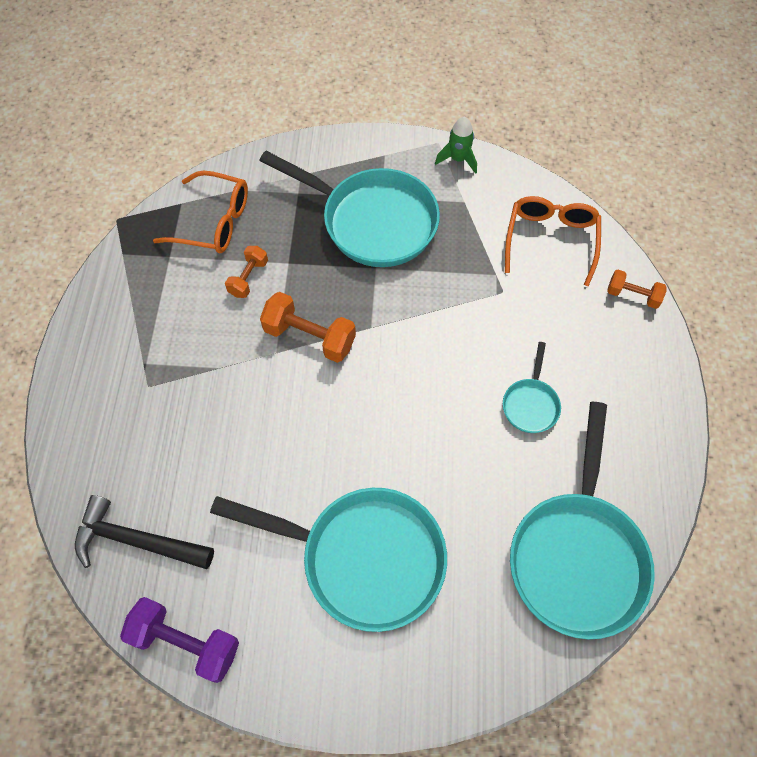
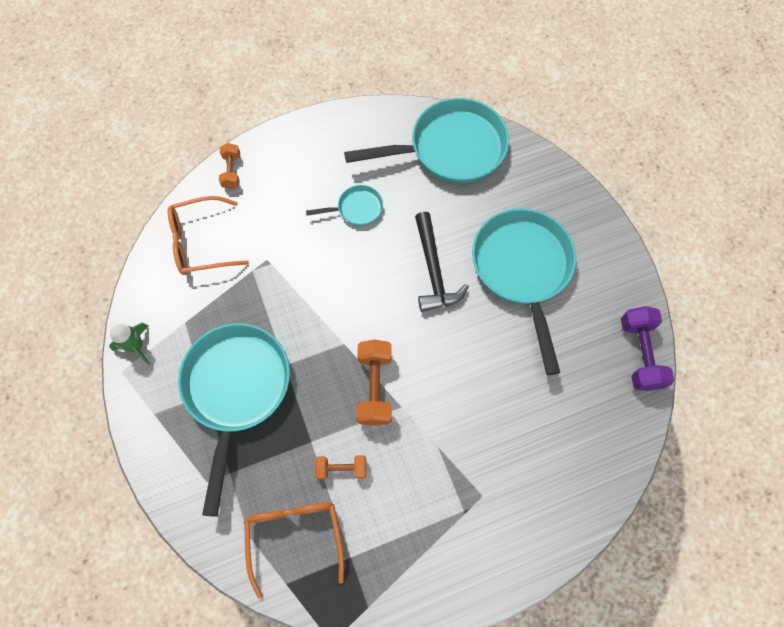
camera: 115 degrees left, 5 degrees up
black hammer [75,495,214,569] -> black hammer moved to [415,212,469,312]

